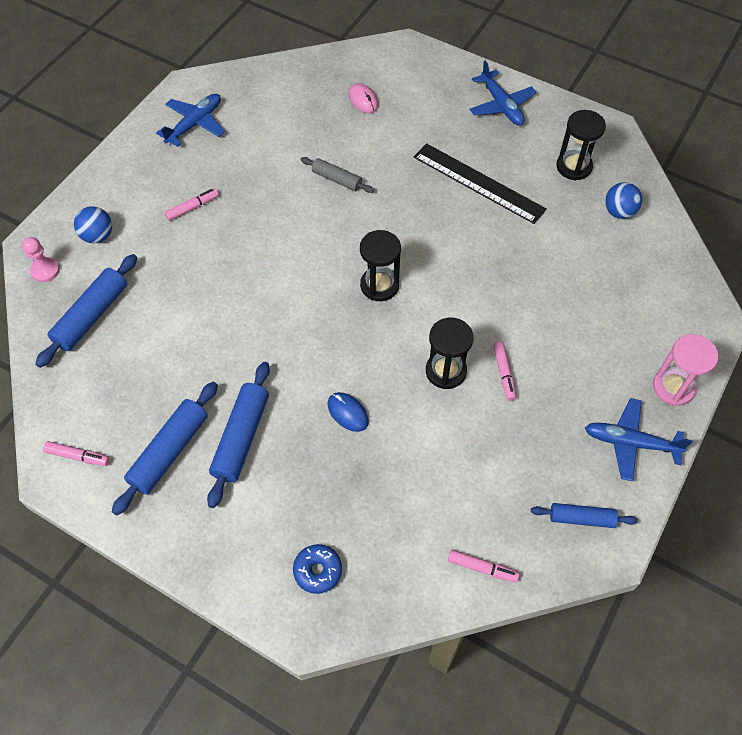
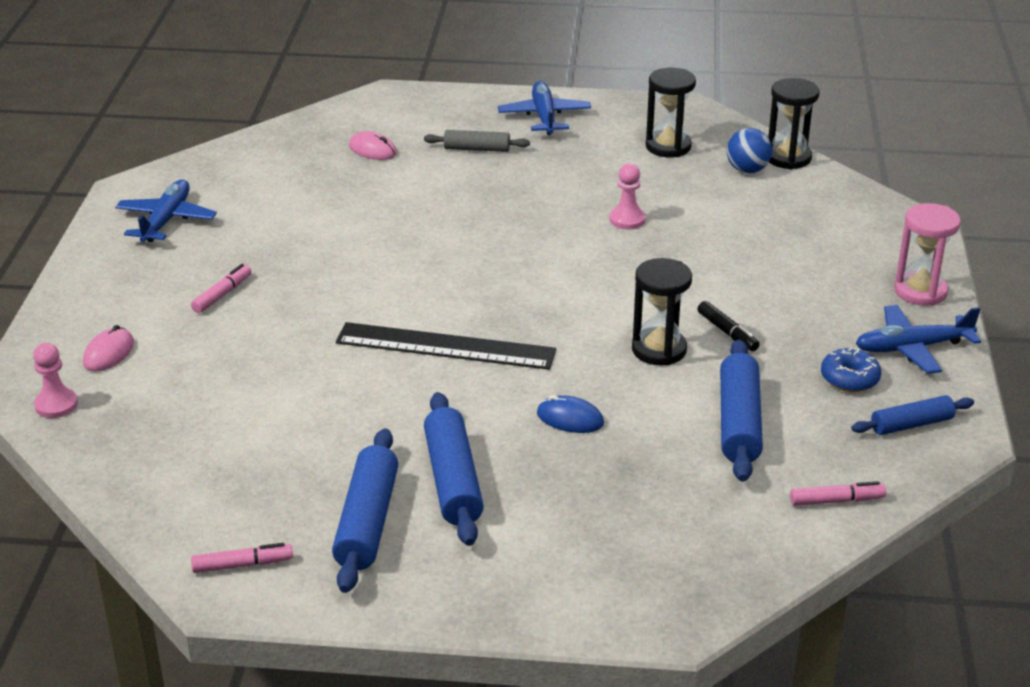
camera: 25 degrees left, 25 degrees down
blue rolling pin [36,254,137,368] -> blue rolling pin moved to [720,339,763,482]
blue ball [74,206,112,243] -> pink mouse [83,325,134,371]
blue donut [293,544,342,594] -> blue donut moved to [821,348,881,392]
grey rolling pin [301,157,374,193] -> grey rolling pin moved to [424,130,530,152]
black hourglass [360,230,401,301] -> black hourglass moved to [768,78,820,169]
black ruler [414,143,547,224] -> black ruler moved to [336,322,556,370]
blue plane [470,61,536,126] -> blue plane turned 135 degrees counterclockwise [498,81,591,135]
pink marker [493,341,516,401] -> black marker [698,301,760,351]
none -> pink pawn [610,163,645,229]

